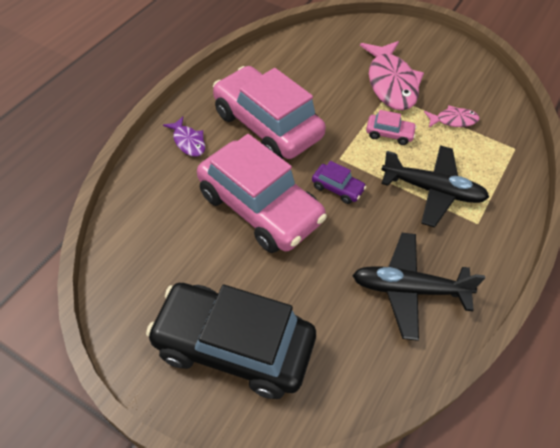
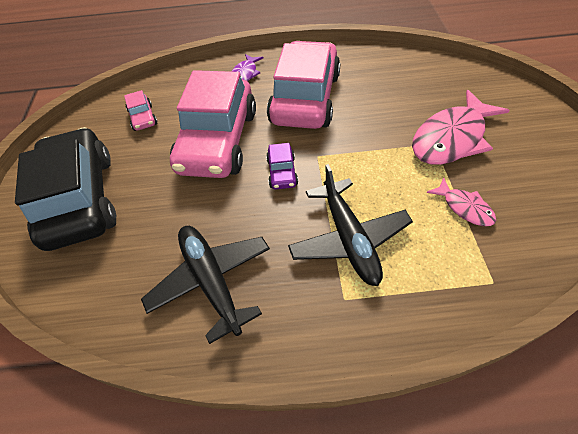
camera: 60 degrees right, 0 degrees up
pink car [366,110,417,145] -> pink car moved to [124,90,157,131]

